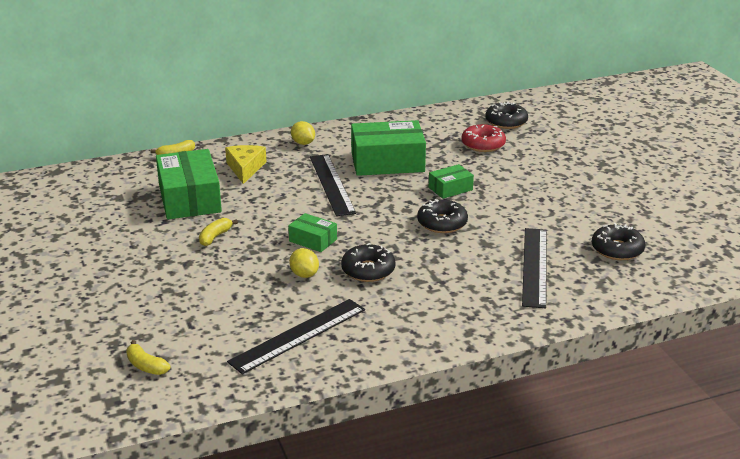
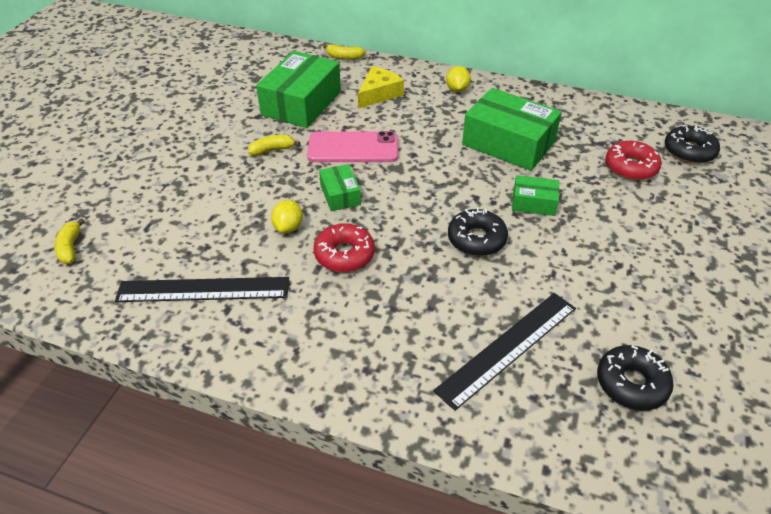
camera: 40 degrees right, 15 degrees up
black ruler [310,154,356,216] -> none
black donut [341,243,396,282] -> red donut [314,223,375,272]
none -> pink phone [307,131,398,162]

